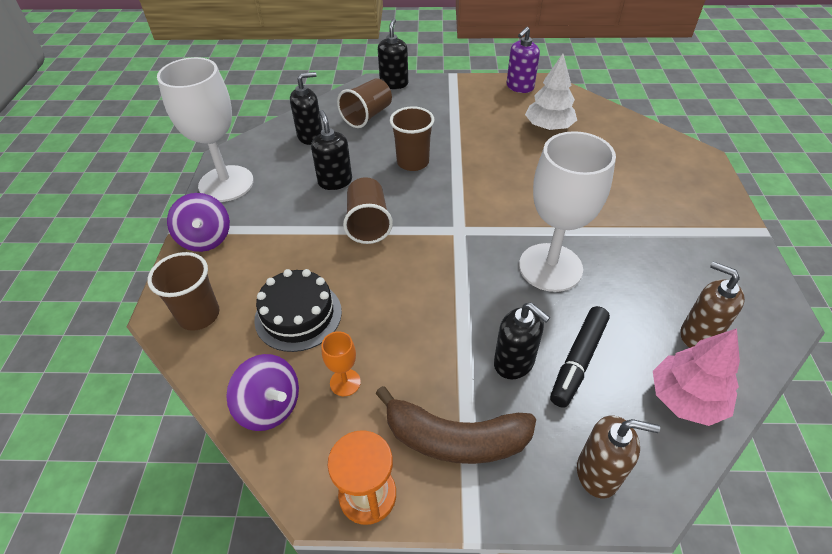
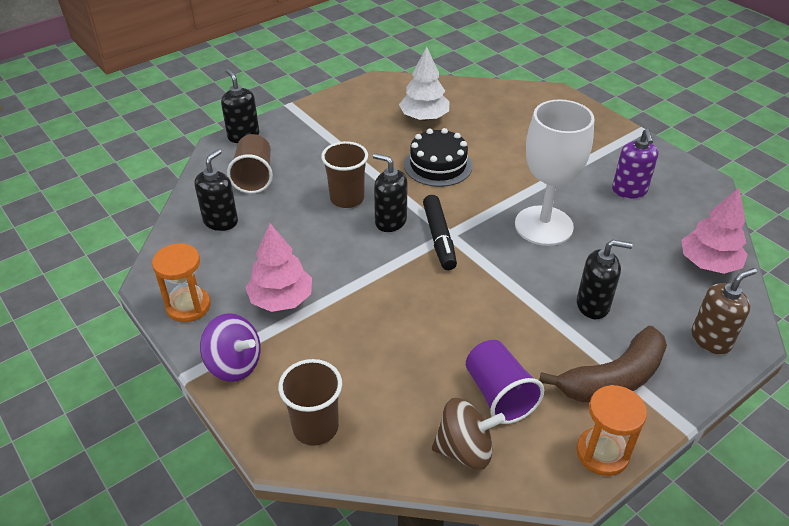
camera: 40 degrees left, 5 degrees down
white goblet [157,57,254,202] -> orange hourglass [152,243,211,322]
purple spinning top [226,354,299,431] -> brown spinning top [432,398,506,470]
black cake [254,269,342,352] -> black cake moved to [404,128,473,187]
black soap dispenser [311,110,352,190] -> black soap dispenser moved to [373,153,408,232]
orange goblet [321,331,361,396] -> purple cup [466,340,544,424]
brown cup [343,177,393,244] -> none
purple soap dispenser [507,27,540,93] -> purple soap dispenser moved to [612,129,659,199]
black marker [550,306,610,408] -> black marker moved to [423,195,457,270]
brown soap dispenser [681,261,745,348] -> none
none -> pink tree [245,224,312,312]

